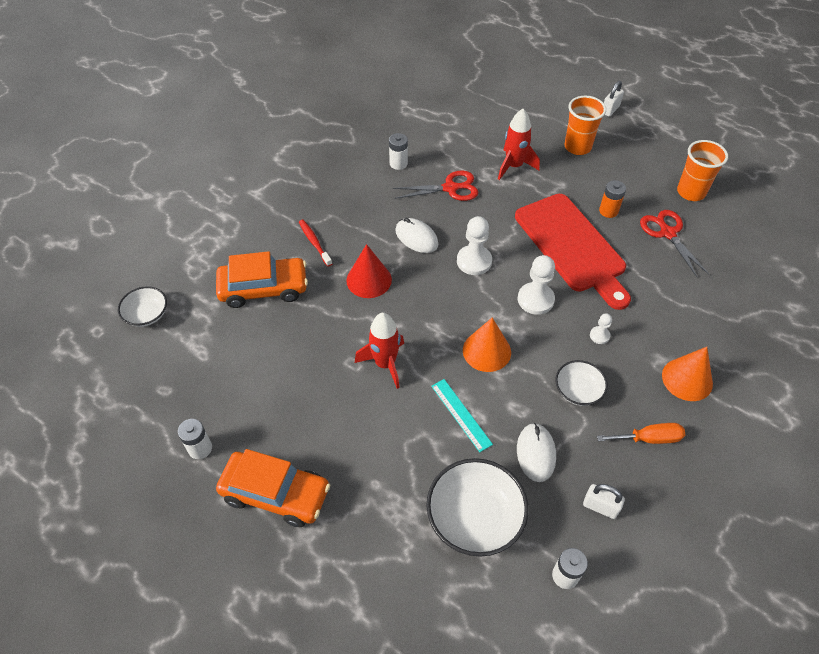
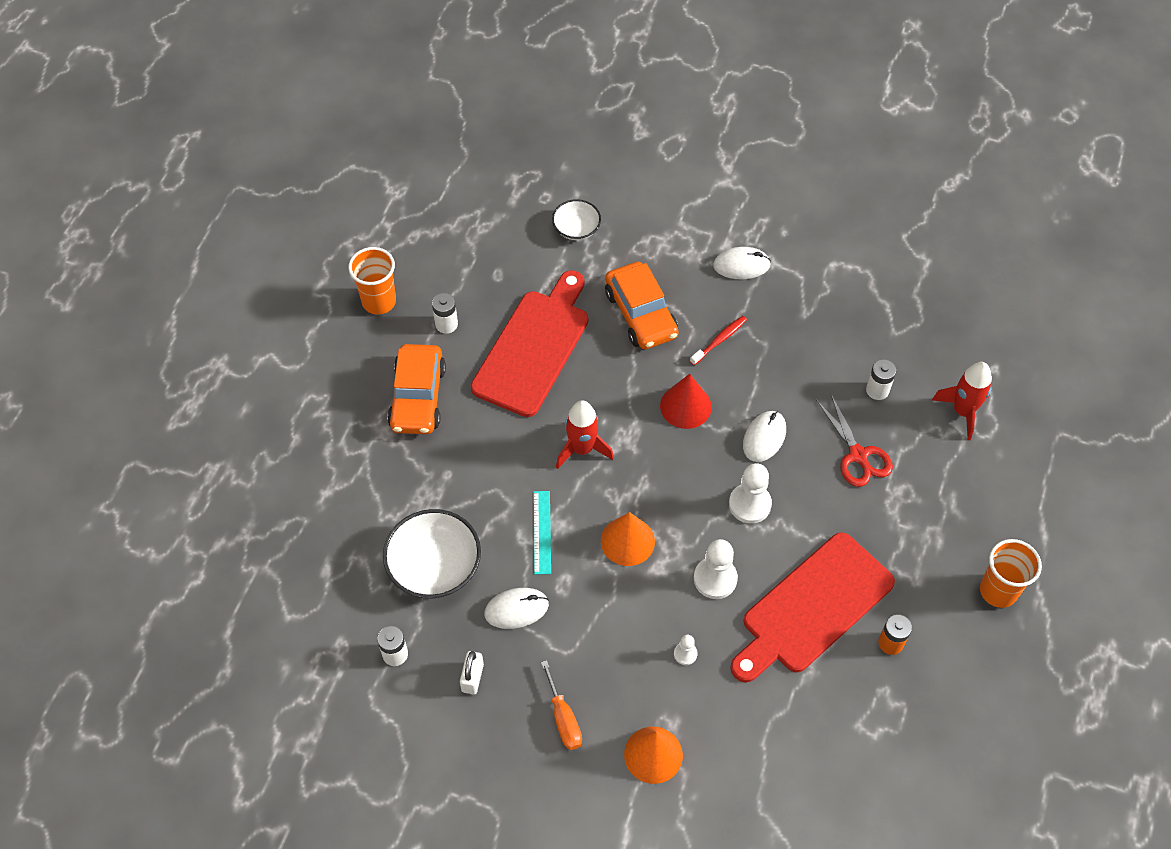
camera: 75 degrees right, 5 degrees up
turquoise ruler [431,379,493,452] -> turquoise ruler turned 45 degrees counterclockwise [533,491,551,574]
red rocket [498,109,540,180] -> red rocket moved to [932,362,992,440]
white bowl [555,360,608,406] -> none
white padlock [604,81,624,117] -> none
red scissors [640,210,709,277] -> none
orange cup [677,140,728,201] -> orange cup moved to [348,247,396,315]
none -> red cutting board [471,270,589,417]
none -> white mouse [713,247,771,279]

